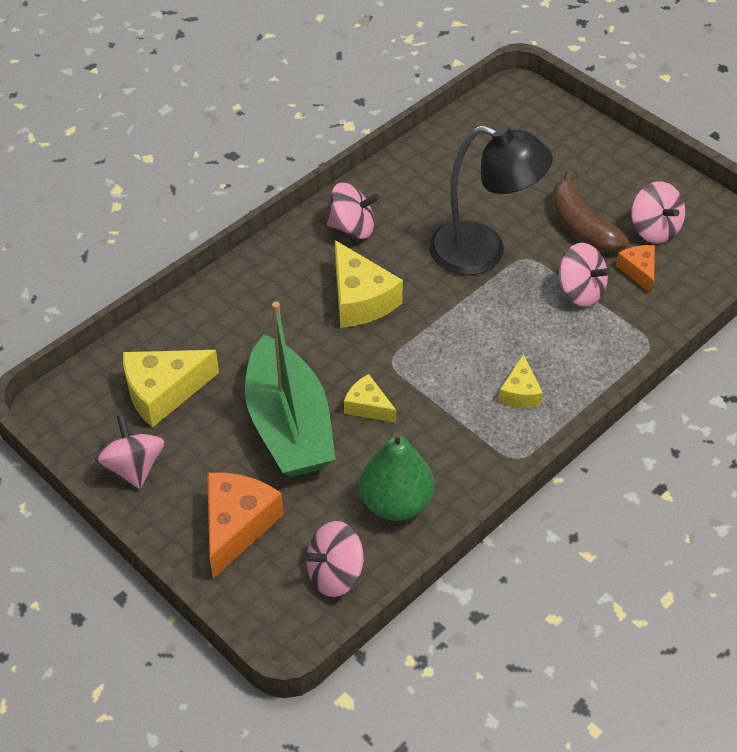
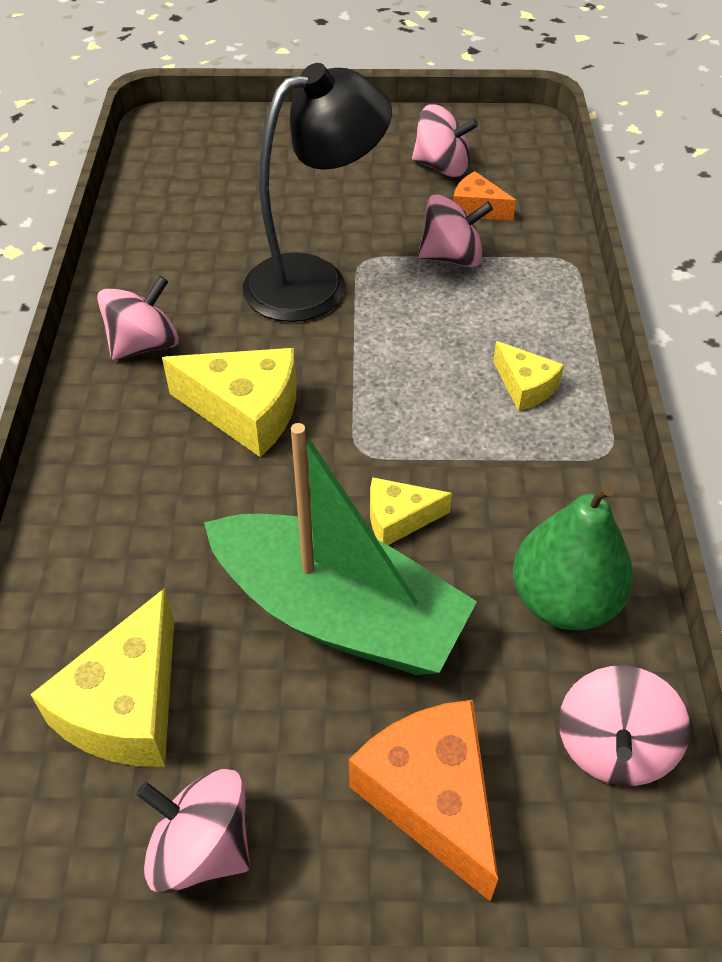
camera: 45 degrees left, 0 degrees up
brown banana [552,170,629,252] -> none

